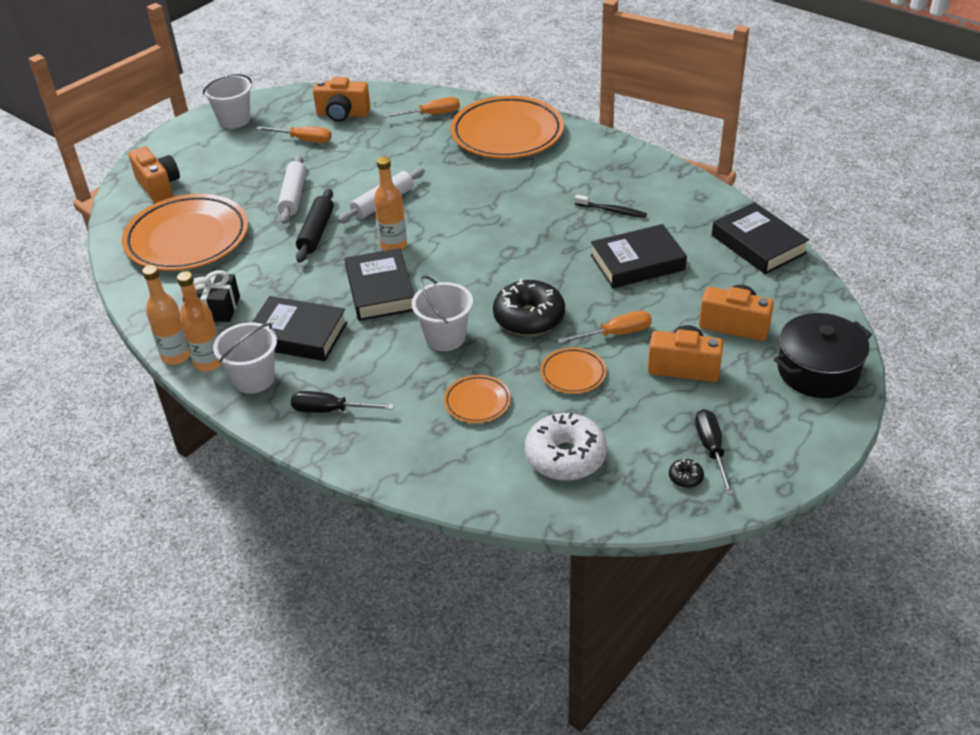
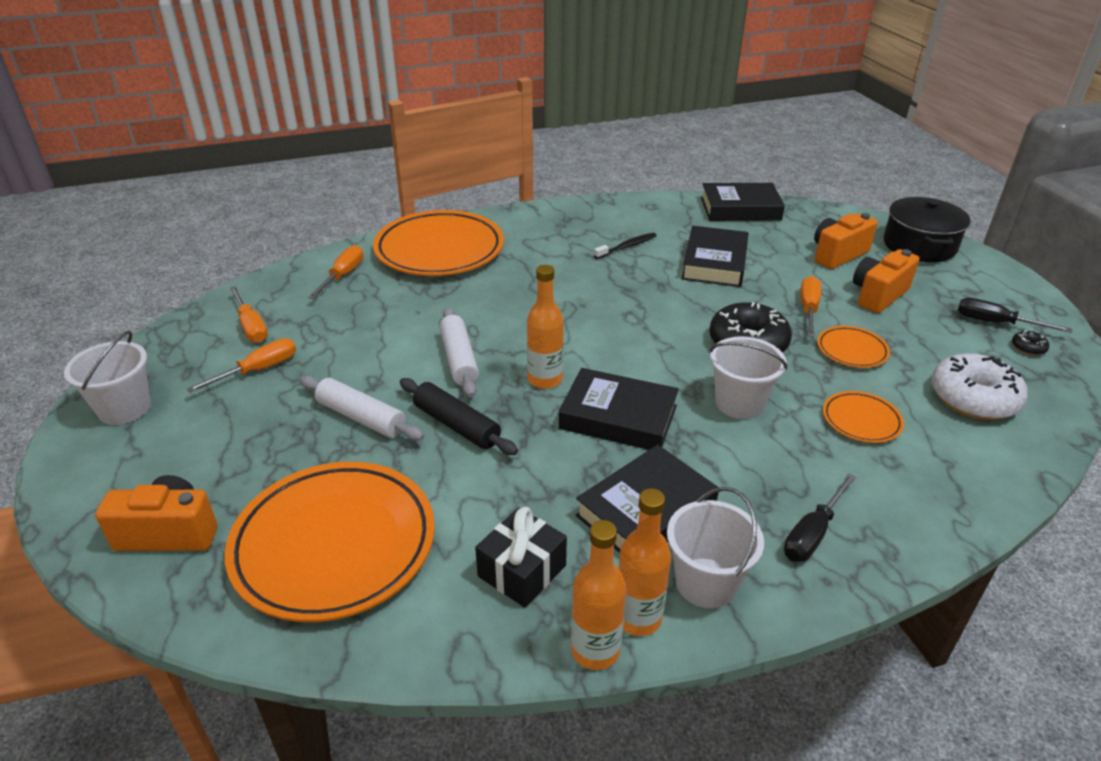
camera: 60 degrees left, 5 degrees down
orange camera [313,77,371,122] -> orange screwdriver [230,286,268,343]

